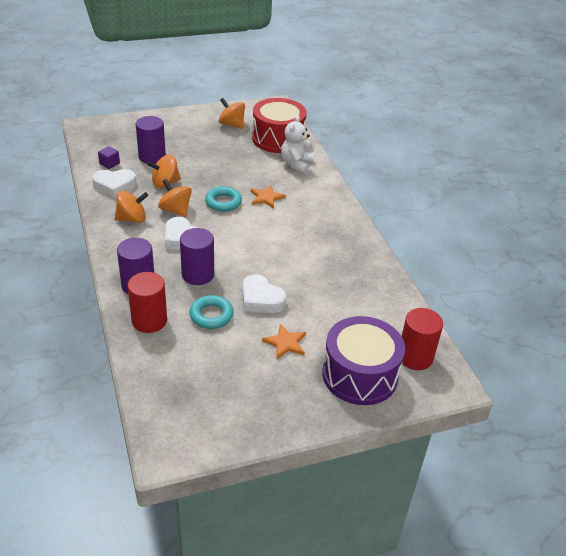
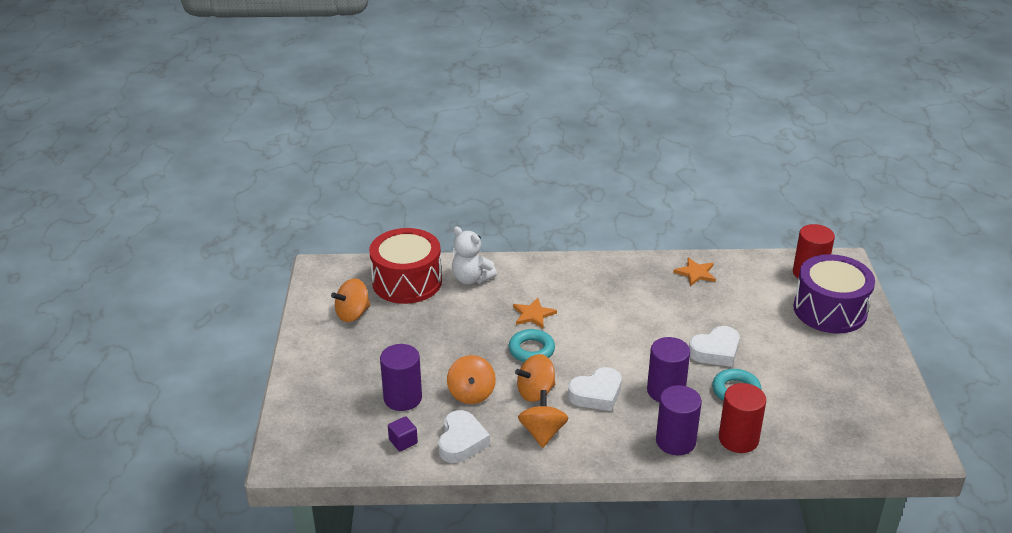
camera: 70 degrees left, 5 degrees down
orange star [262,324,306,359] -> orange star moved to [673,257,716,286]

